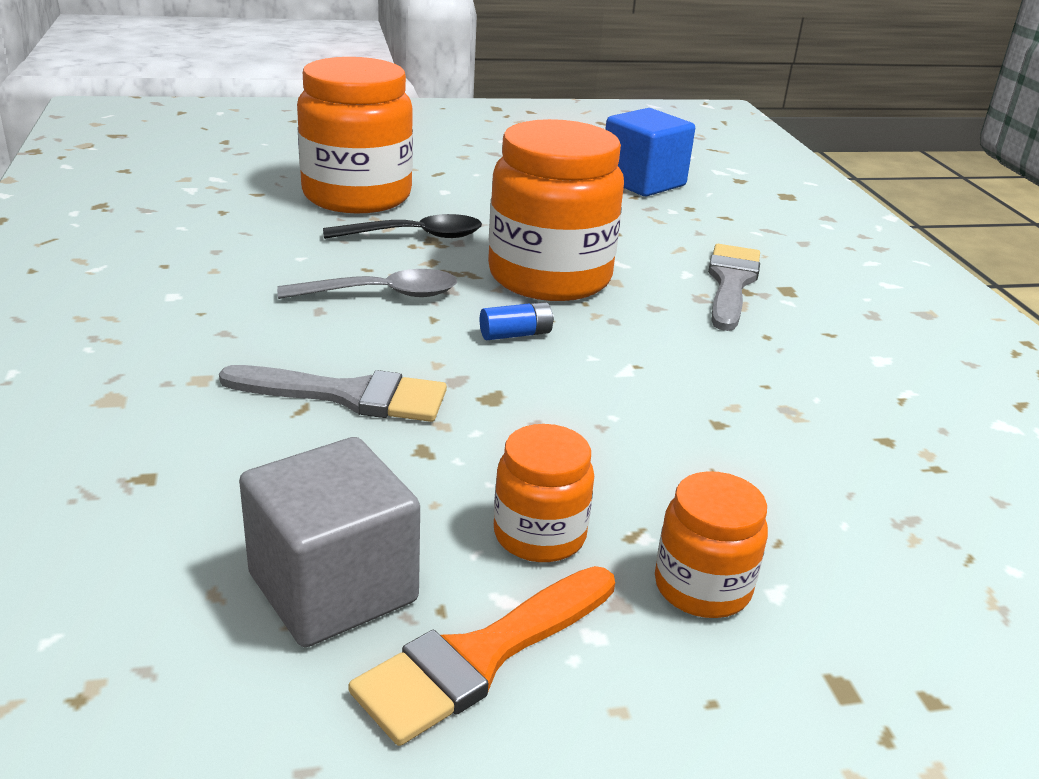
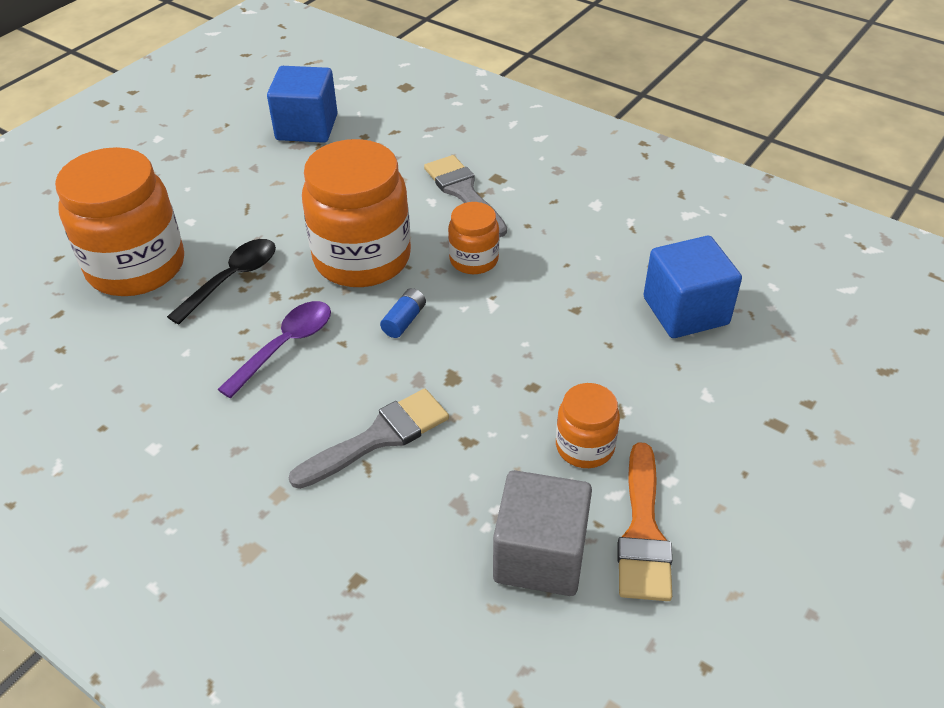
camera: 40 degrees left, 15 degrees up
grey spoon [277,269,457,299] -> purple spoon [217,301,331,398]
orange jar [655,471,768,618] -> orange jar moved to [448,202,499,274]
none -> blue cube [643,236,742,338]

